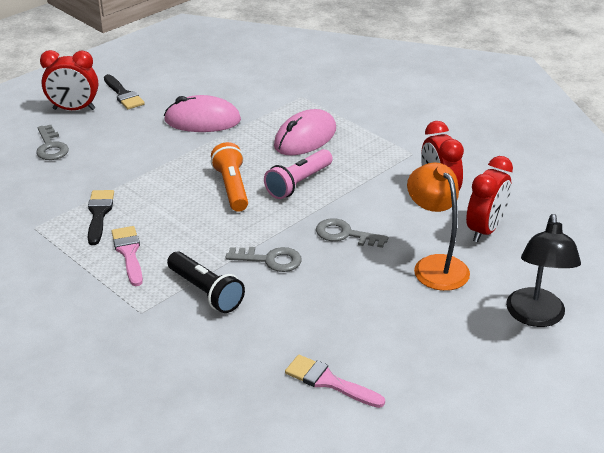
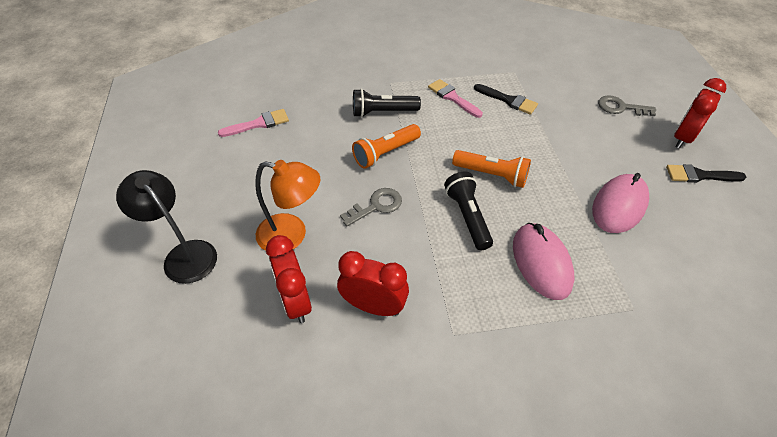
camera: 125 degrees right, 15 degrees up
pink brush [111,226,143,286] -> pink brush turned 150 degrees counterclockwise [428,79,483,118]
grey key [226,247,302,272] -> orange flashlight [352,124,421,169]
pink flashlight [264,149,333,199] -> black flashlight [444,172,493,250]

